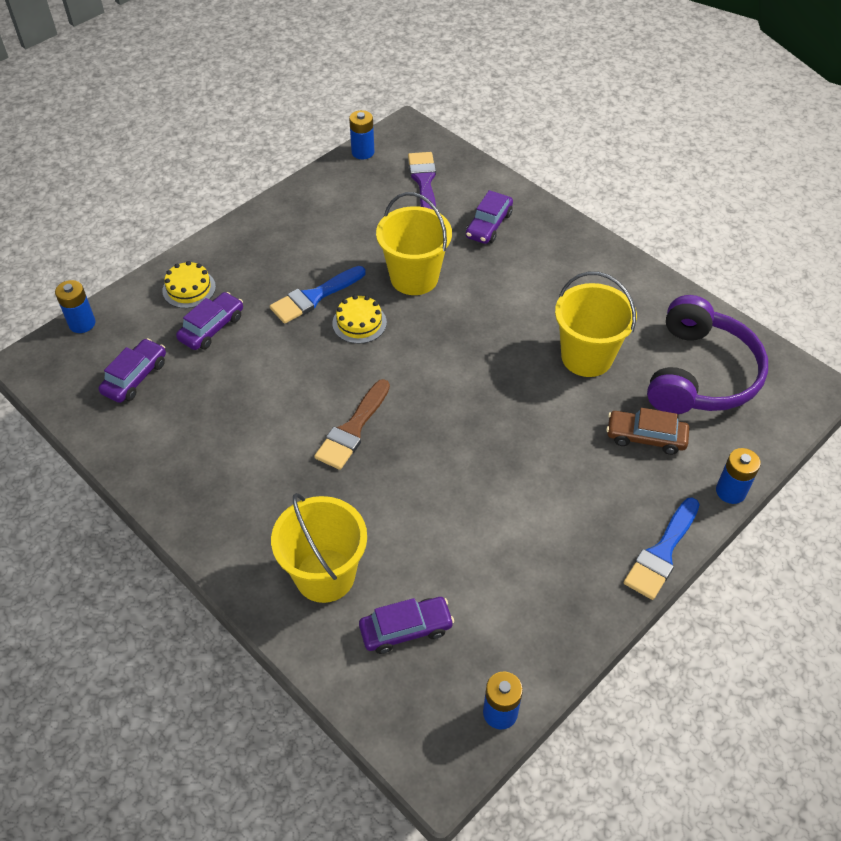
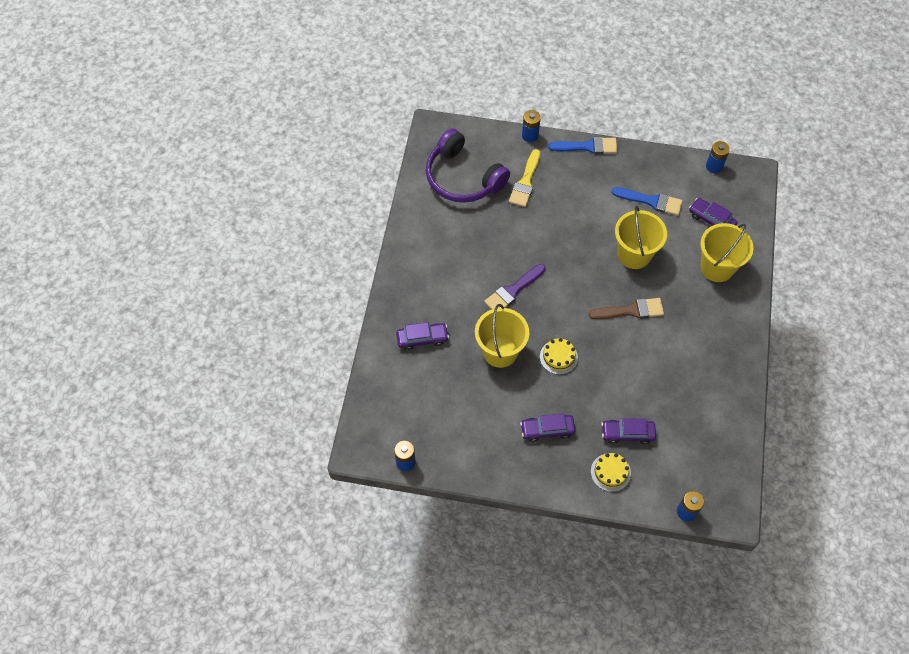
camera: 125 degrees left, 10 degrees up
purple car [98,338,166,403] -> purple car moved to [520,413,575,442]
blue brush [270,266,366,324] -> blue brush moved to [612,187,683,216]
purple brush [408,152,436,210] -> purple brush moved to [484,264,545,309]
yellow bucket [555,271,637,377] -> yellow bucket moved to [615,206,667,269]
brown car [606,408,689,455] -> yellow brush [509,149,540,207]
purple headphones [647,295,768,414] -> purple headphones turned 120 degrees counterclockwise [426,128,510,203]

